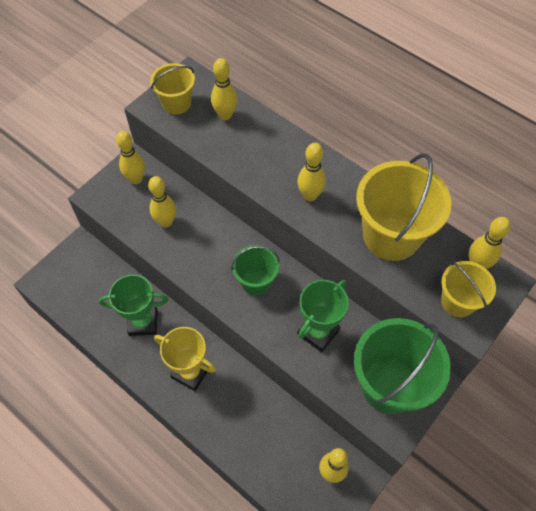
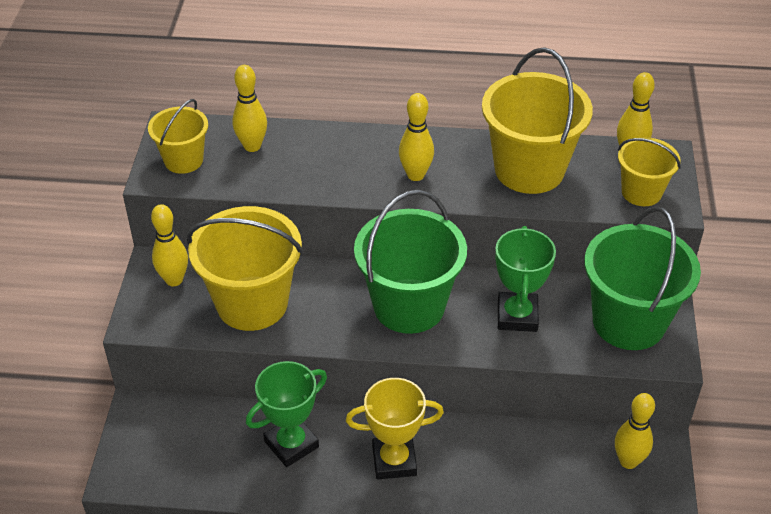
camera: 35 degrees left, 15 degrees down
yellow bowling pin [148,176,176,227] -> yellow bucket [187,206,303,331]
green bucket [231,245,280,295] -> green bucket [354,189,467,334], size x1.78

